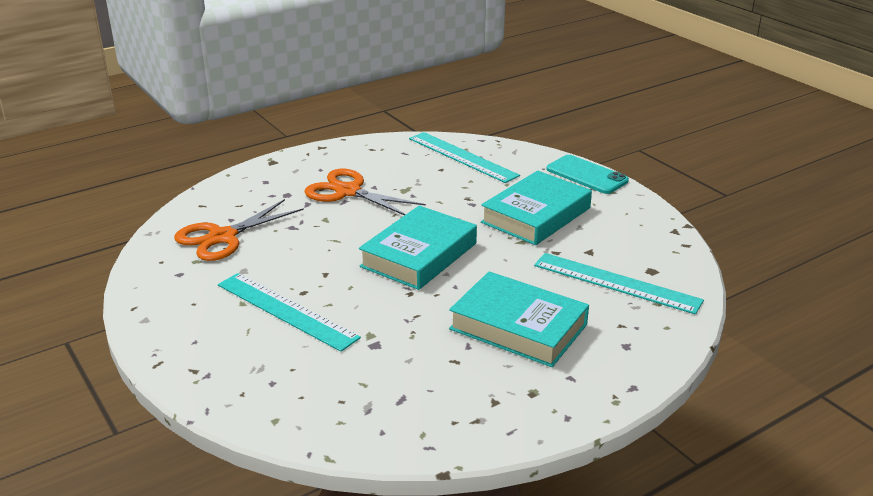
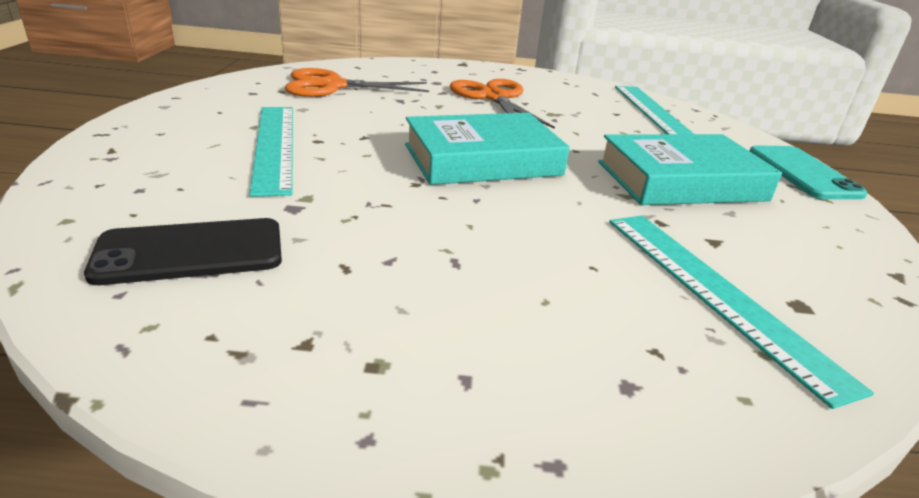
camera: 35 degrees right, 0 degrees up
turquoise book [449,271,589,367] -> none
none -> black phone [84,218,282,285]

